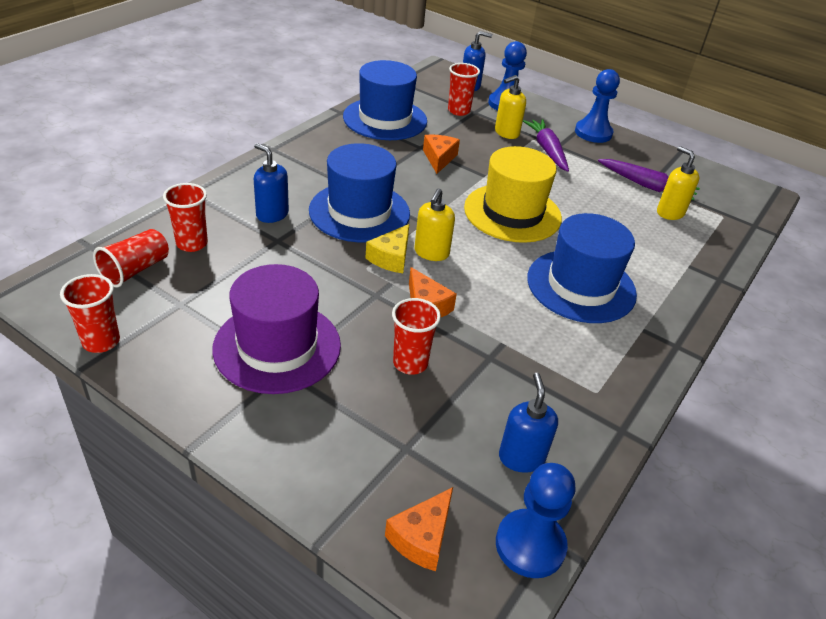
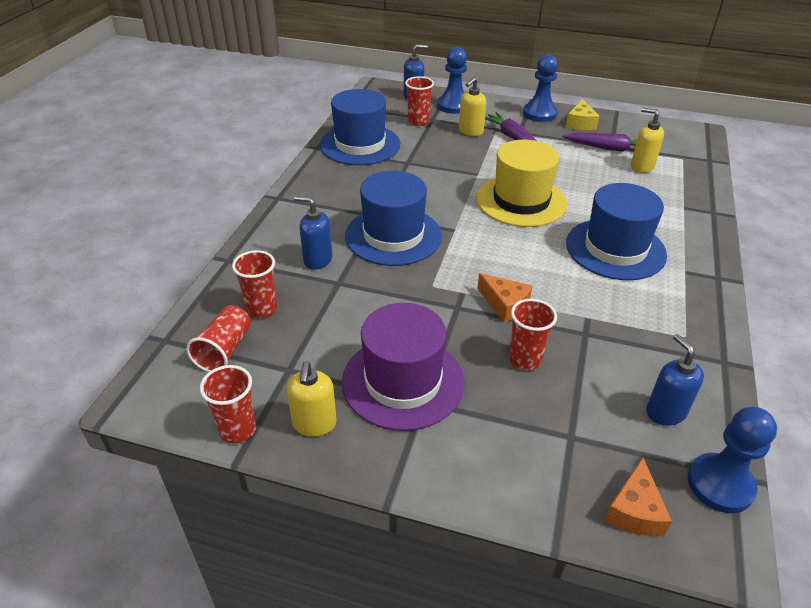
camera: 15 degrees left, 0 degrees up
yellow cheese [366,224,409,273] -> yellow cheese moved to [566,99,599,130]
yellow soap dispenser [414,188,455,261] -> yellow soap dispenser moved to [287,361,337,437]
orange cheese [423,135,460,174] -> none

